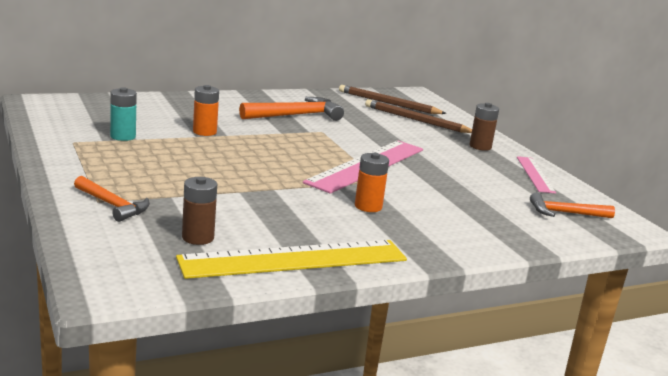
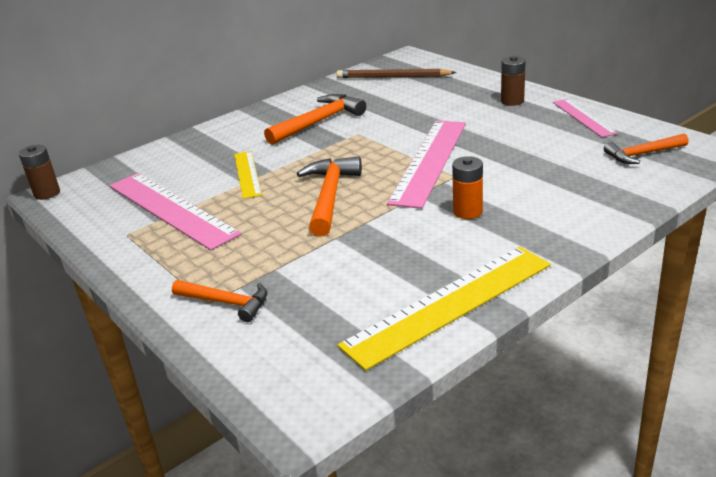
camera: 10 degrees left, 10 degrees up
turquoise battery [110,87,137,141] -> pink ruler [109,173,242,250]
brown battery [182,177,217,245] -> brown battery moved to [19,145,60,200]
orange battery [193,85,219,136] -> yellow ruler [234,151,262,199]
brown pencil [365,99,472,133] -> none
none -> orange hammer [297,156,362,236]

